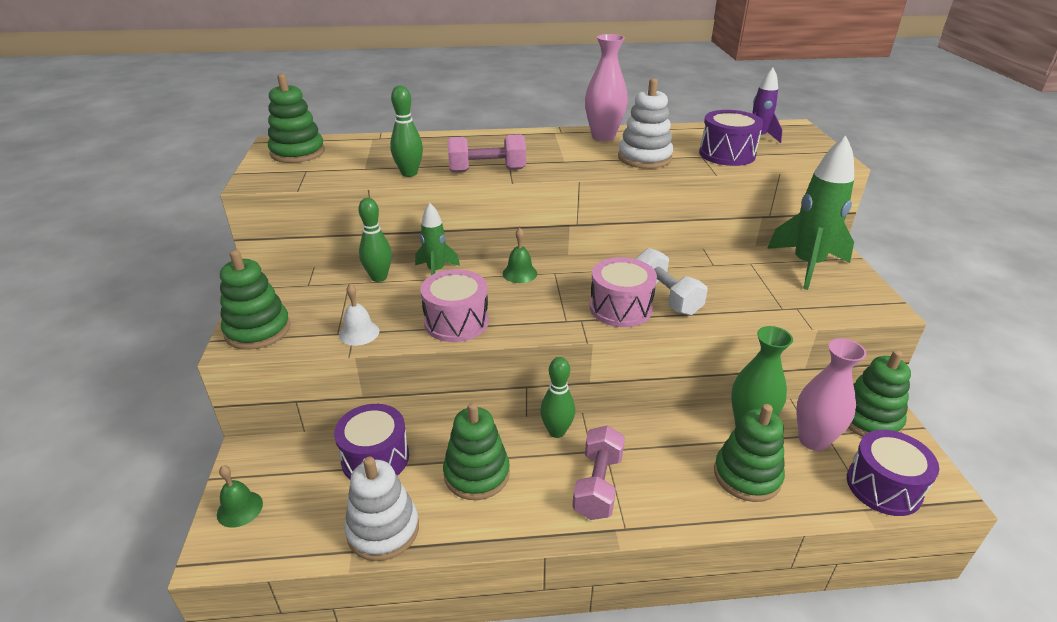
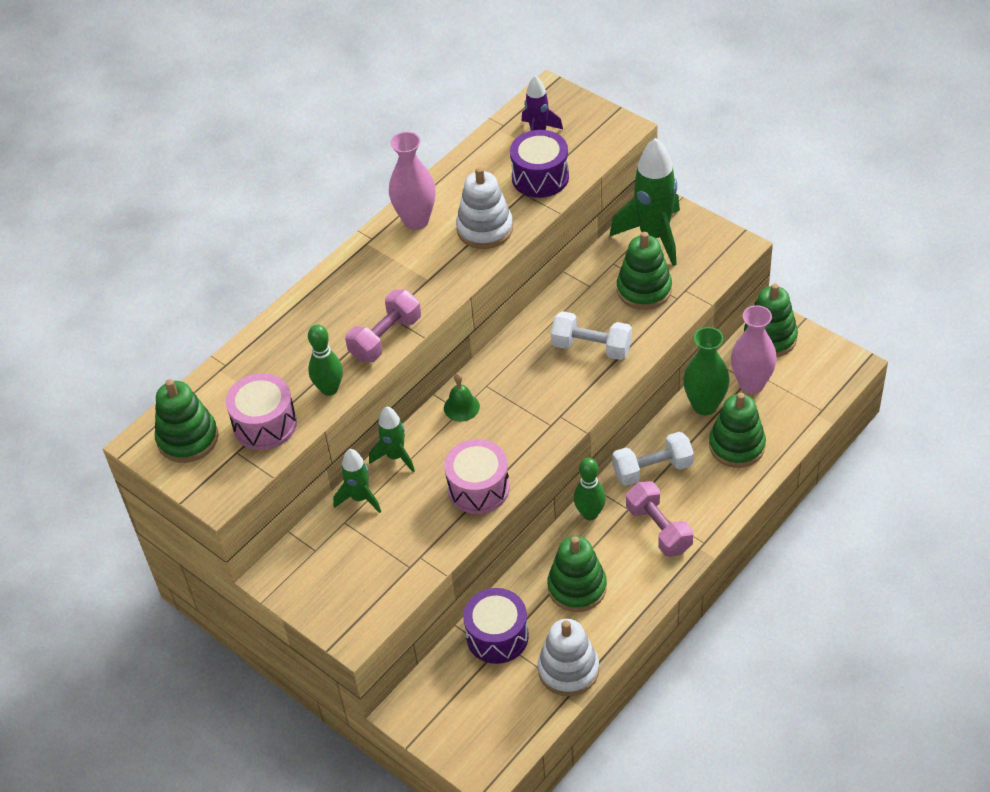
camera: 40 degrees left, 15 degrees up
green bell [217,465,263,528] -> none
green stacking toy [220,250,291,350] -> green stacking toy moved to [617,232,672,310]
white bell [339,284,380,346] -> none
green bowling pin [358,198,392,282] -> green rocket [333,449,381,513]
pink drum [590,257,657,327] -> pink drum moved to [226,373,297,450]
purple drum [847,430,939,516] -> none
none -> white dumbbell [612,432,694,486]

